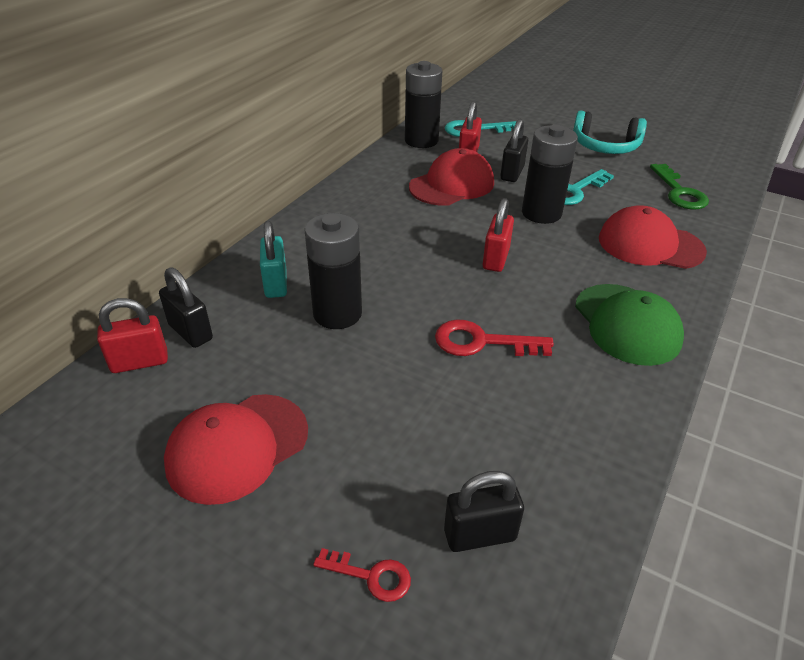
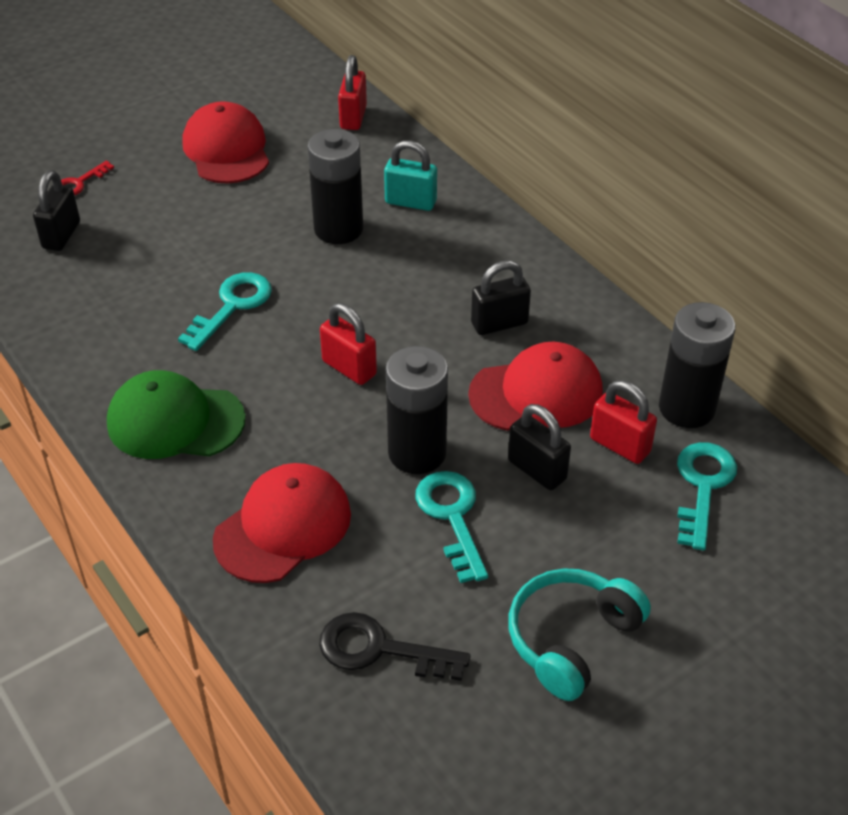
camera: 115 degrees right, 5 degrees up
black padlock [159,267,213,348] -> black padlock moved to [471,260,531,335]
red cap [409,148,494,206] -> red cap turned 90 degrees counterclockwise [468,342,603,431]
red key [435,319,554,356] -> turquoise key [178,272,272,351]
green key [650,164,709,209] -> black key [319,612,470,681]

